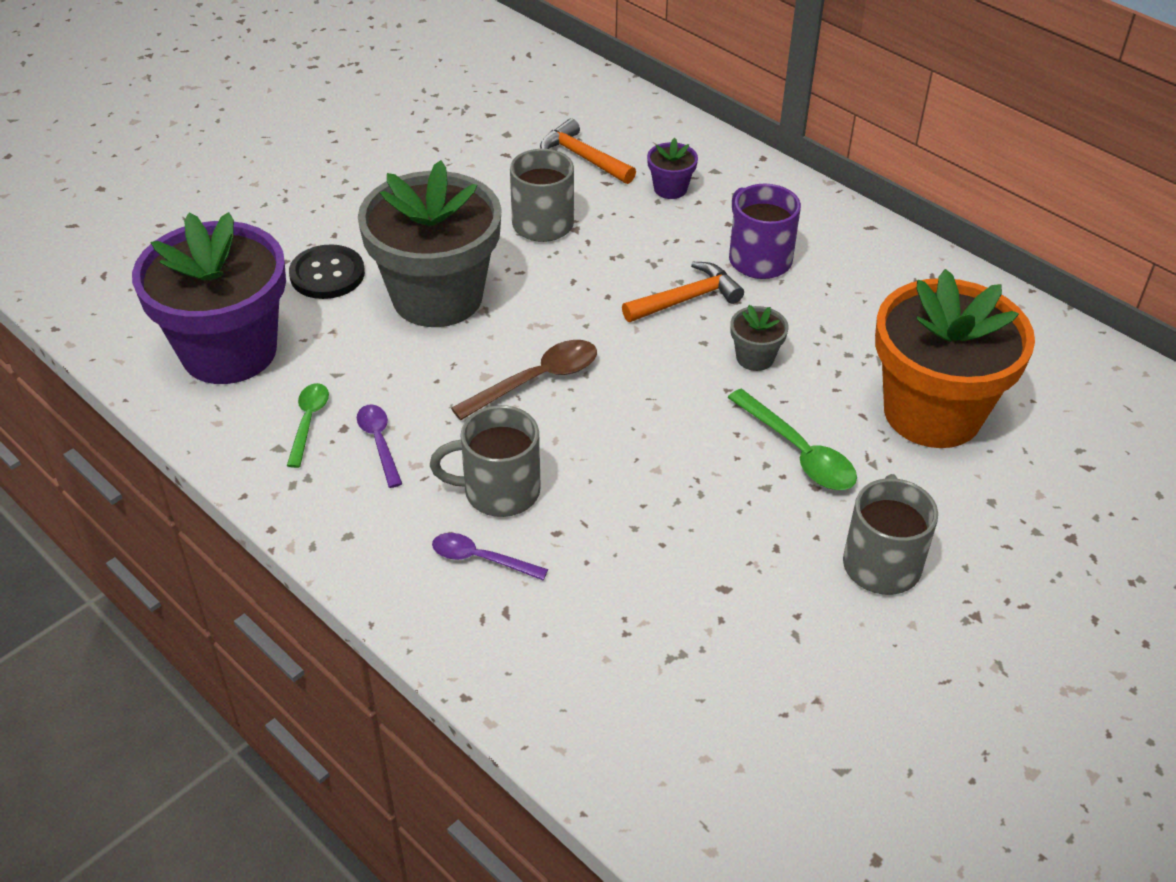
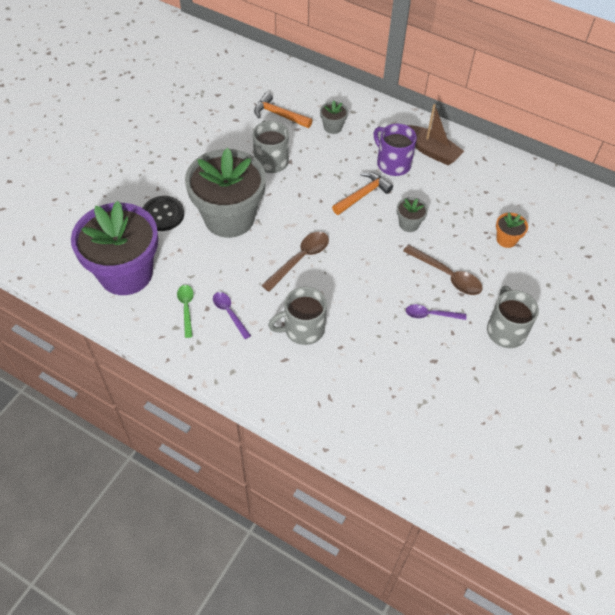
camera: 15 degrees left, 10 degrees up
purple spoon [432,533,548,580] -> purple spoon moved to [406,304,466,320]
purple flower pot [647,138,698,199] -> grey flower pot [320,101,348,134]
green spoon [728,389,857,490] -> brown spoon [403,245,483,295]
orange flower pot [875,269,1035,448] -> orange flower pot [496,213,528,248], size x0.40
none -> brown boat [407,104,464,165]

